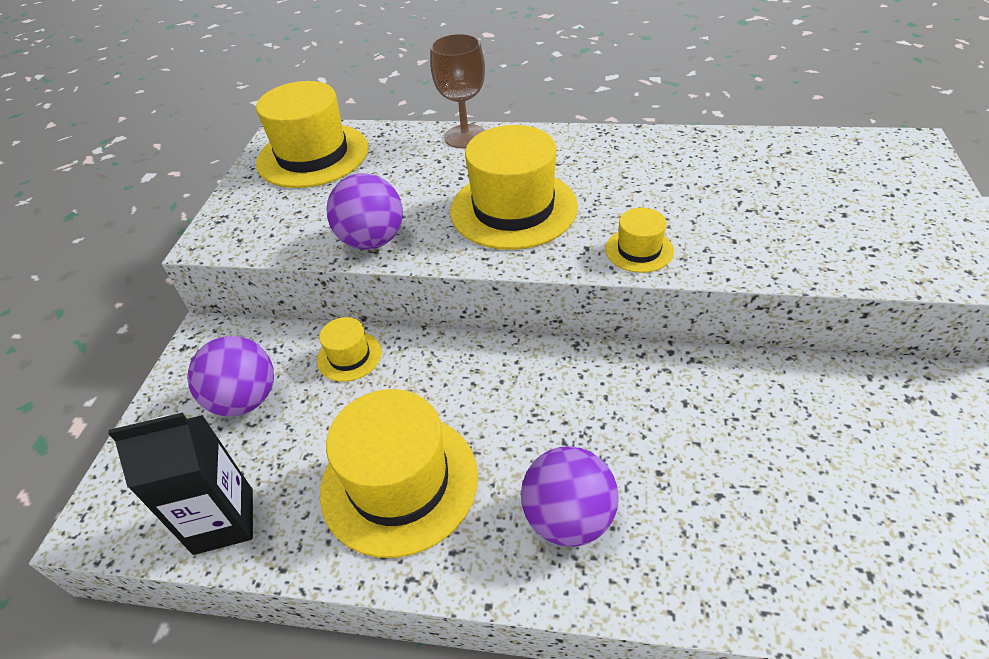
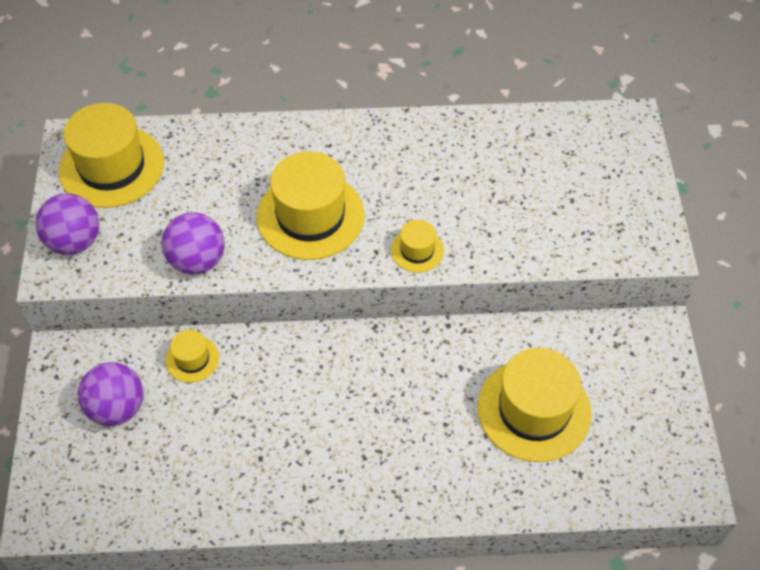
camera: 15 degrees left, 10 degrees up
black carton [108,413,253,555] -> none
yellow hat [320,389,478,558] -> yellow hat moved to [478,348,592,462]
brown goblet [430,33,485,148] -> none
purple ball [521,446,619,547] -> purple ball moved to [36,193,99,255]

